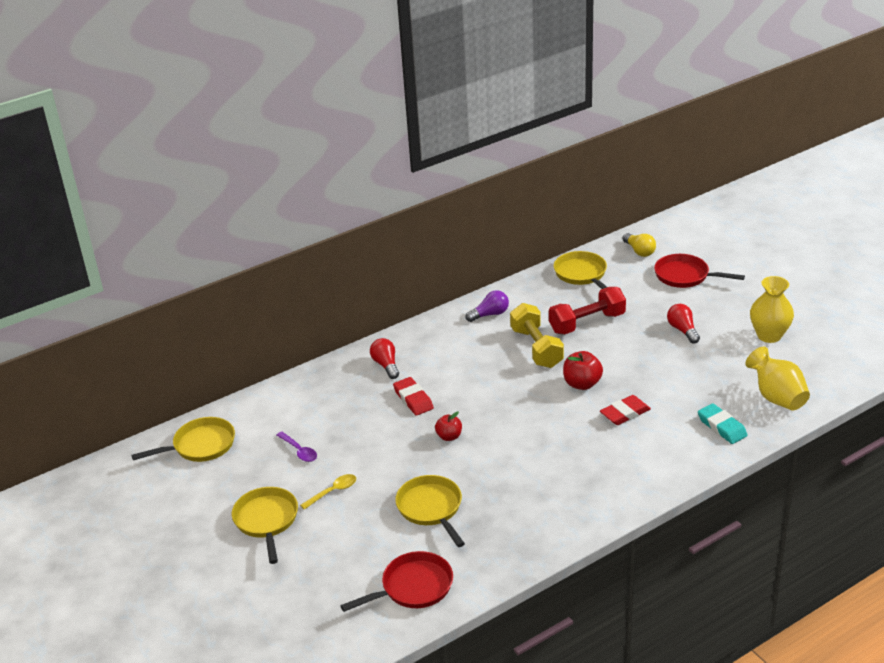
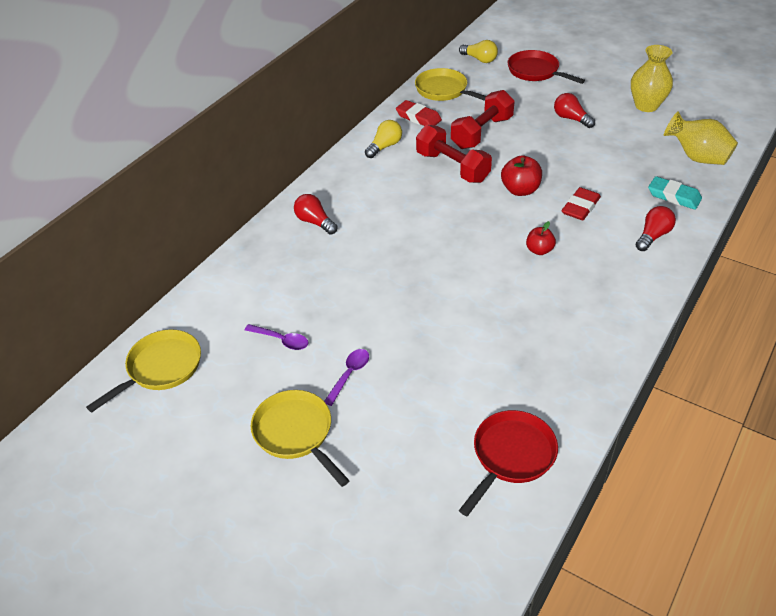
camera: 25 degrees left, 10 degrees up
yellow spoon [300,474,356,510] -> purple spoon [324,349,369,406]
red eraser [393,377,434,415] -> red eraser moved to [396,100,442,126]
yellow pan [395,475,465,547] -> none
red apple [435,411,462,441] -> red apple moved to [526,221,556,255]
purple light bulb [465,290,509,322] -> yellow light bulb [365,120,402,158]
yellow dumbbell [510,303,564,368] -> red dumbbell [416,125,492,183]
red pan [654,254,745,288] -> red pan turned 45 degrees clockwise [508,50,585,84]
none -> red light bulb [636,206,676,251]

